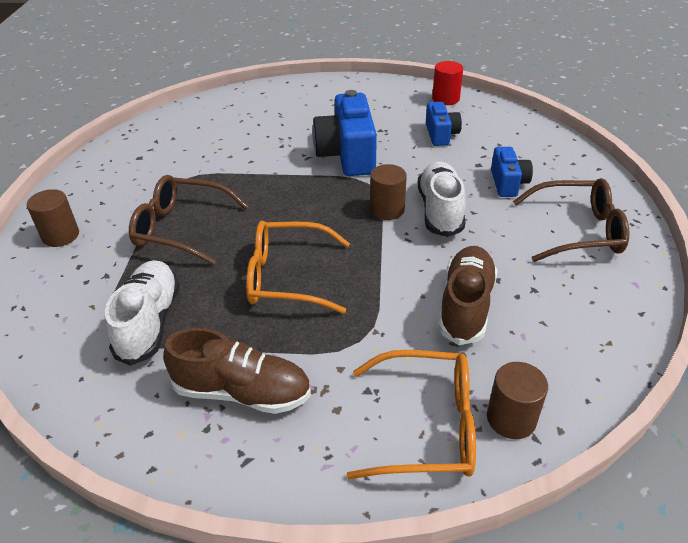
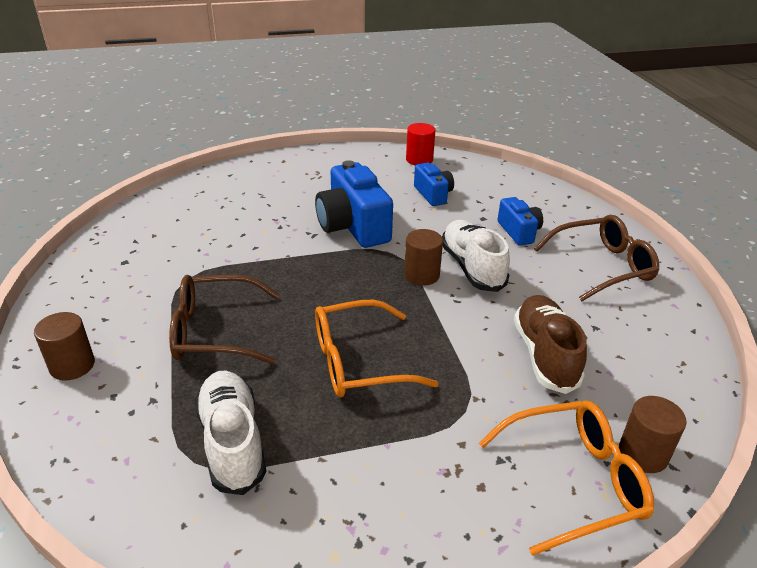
camera: 20 degrees left, 5 degrees down
brown shoe [163,328,311,414] -> none

